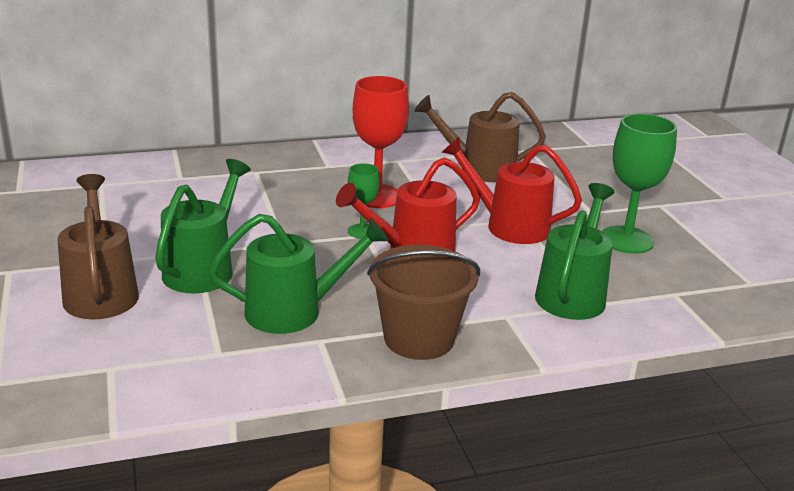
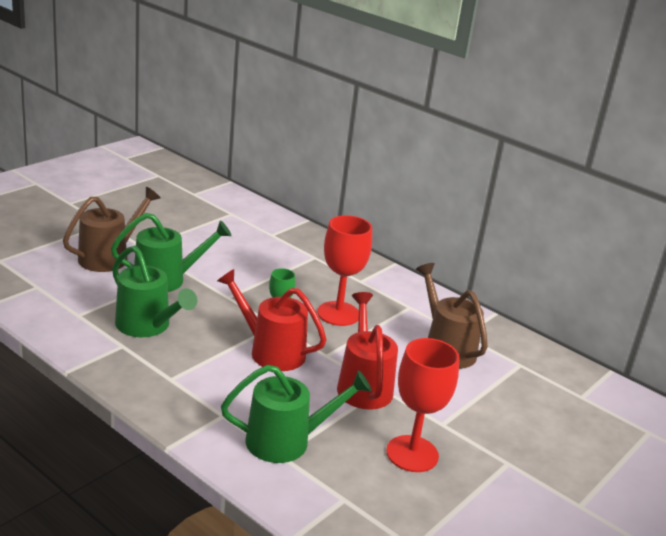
camera: 55 degrees right, 0 degrees up
brown bucket [367,245,480,360] -> none
green goblet [602,113,677,254] -> red goblet [386,338,460,472]

